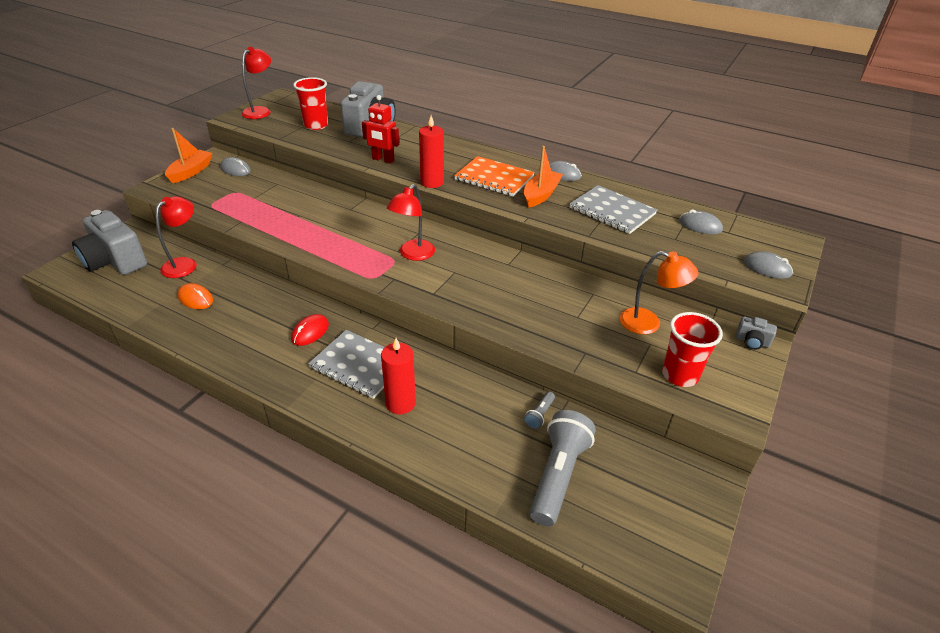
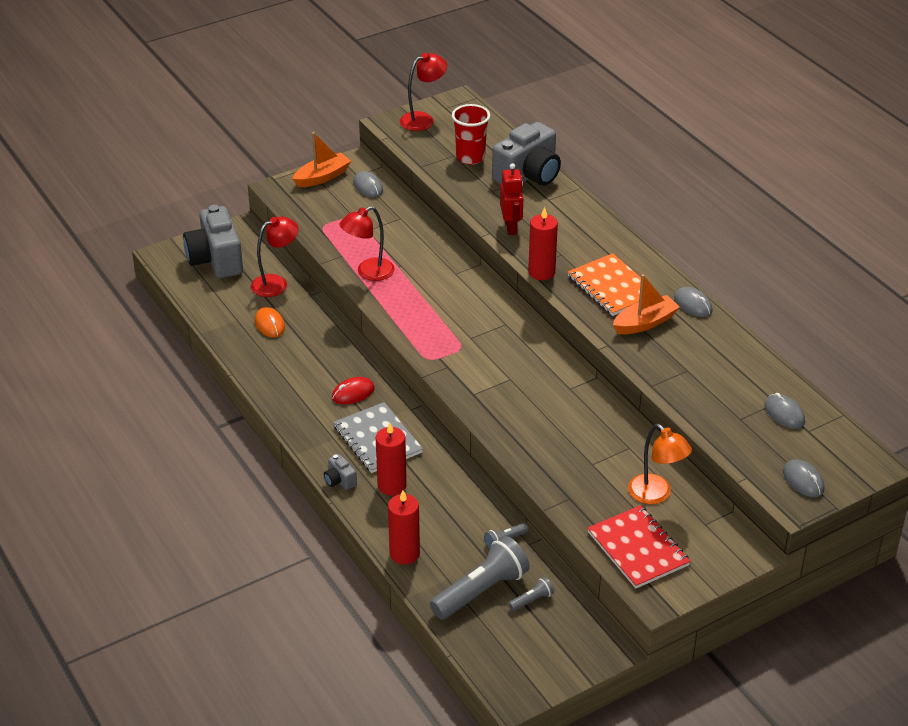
camera: 30 degrees right, 0 degrees up
red robot [362,95,399,163] -> red robot turned 150 degrees counterclockwise [500,163,523,235]
red lamp [387,184,435,261] -> red lamp moved to [340,206,395,281]
grey notebook [569,185,657,234] -> none
red cup [662,312,723,387] -> red notebook [587,505,691,589]
grey camera [736,317,777,350] -> grey camera moved to [324,454,357,490]
none -> red candle [388,491,420,565]
none -> grey flashlight [508,577,554,611]

